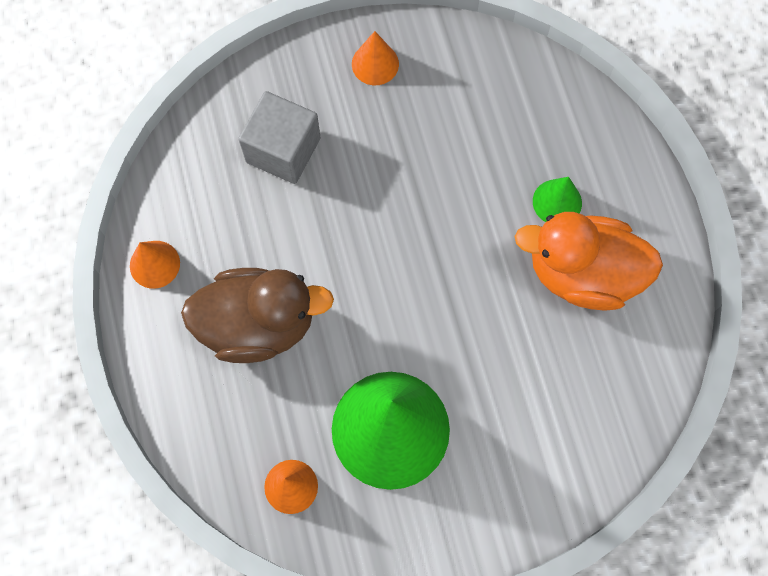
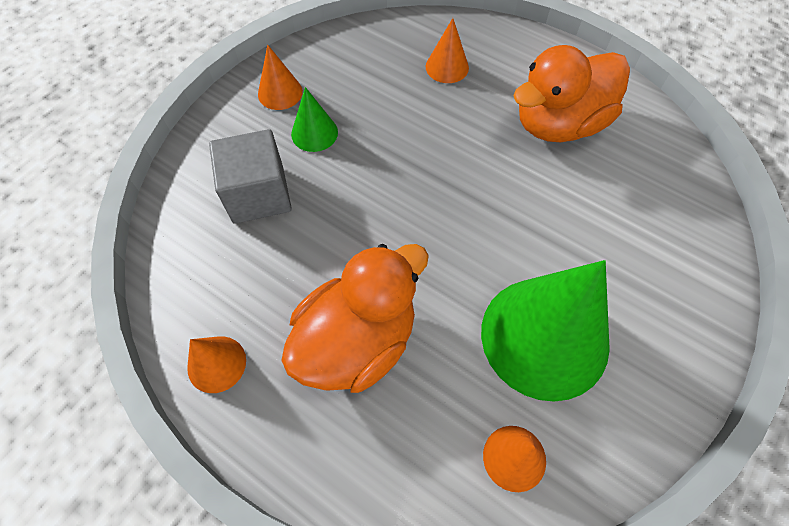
camera: 40 degrees left, 10 degrees down
brown duck [181,268,334,363] -> orange duck [281,244,429,393]
green cone [533,177,582,222] -> green cone moved to [291,87,338,152]
none -> orange cone [426,18,469,83]

